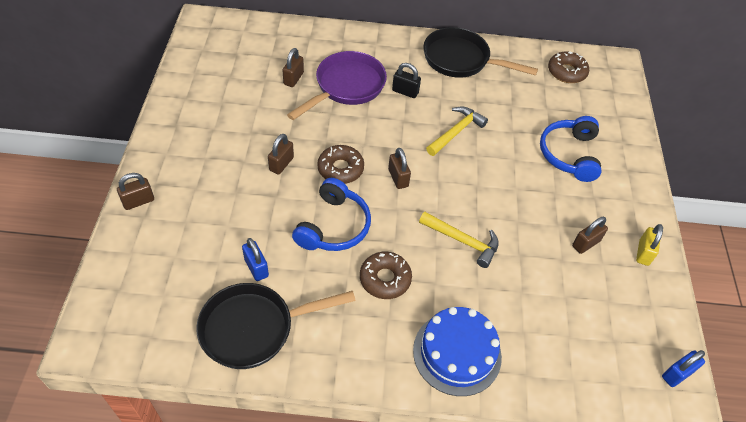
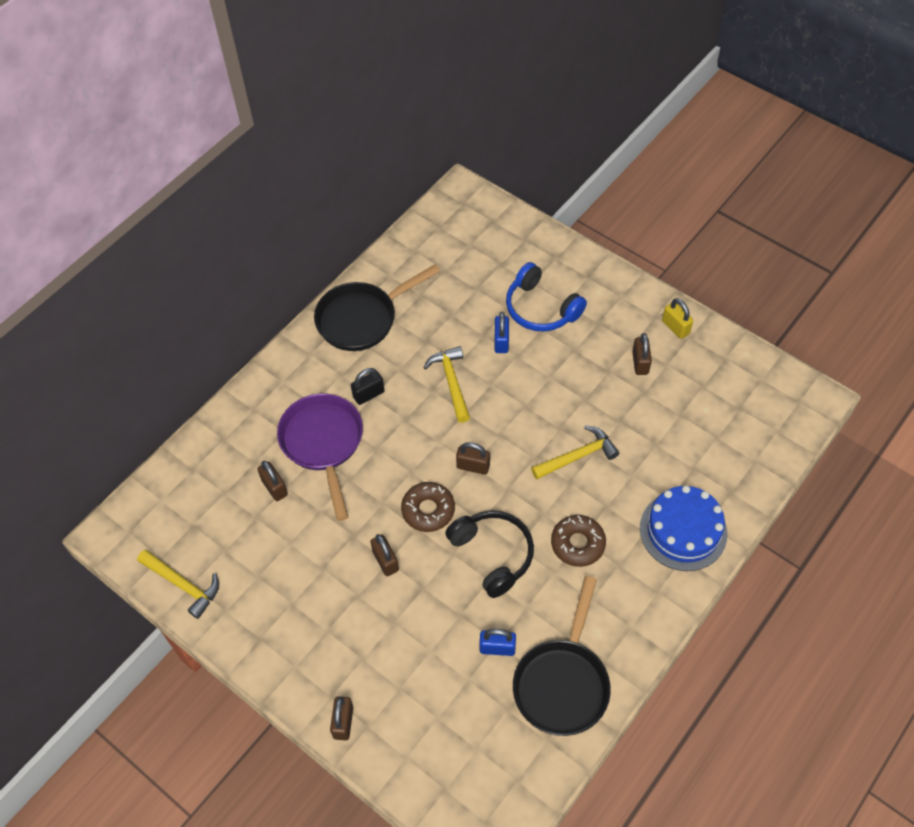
camera: 50 degrees left, 5 degrees up
blue headphones [292,178,371,251] -> black headphones [445,510,534,598]
brown donut [548,51,589,83] -> none
blue padlock [662,350,705,387] -> blue padlock moved to [495,312,509,353]
none -> yellow hammer [137,550,219,619]

